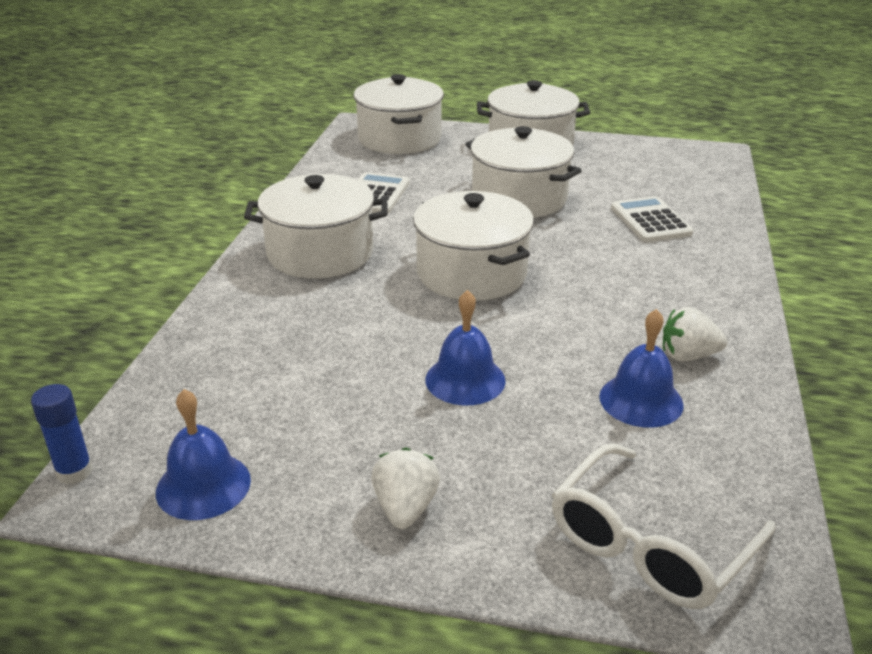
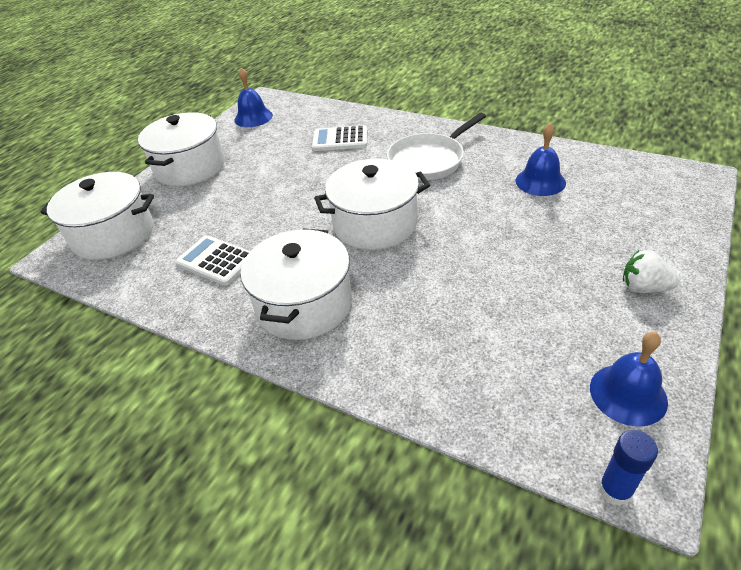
camera: 70 degrees left, 10 degrees up
blue bell [425,290,506,405] -> blue bell moved to [235,68,273,127]
white pot [466,126,582,218] -> none
white glasses [552,443,776,609] -> none
white strawberry [663,307,728,362] -> none
none -> white pan [387,113,486,180]

